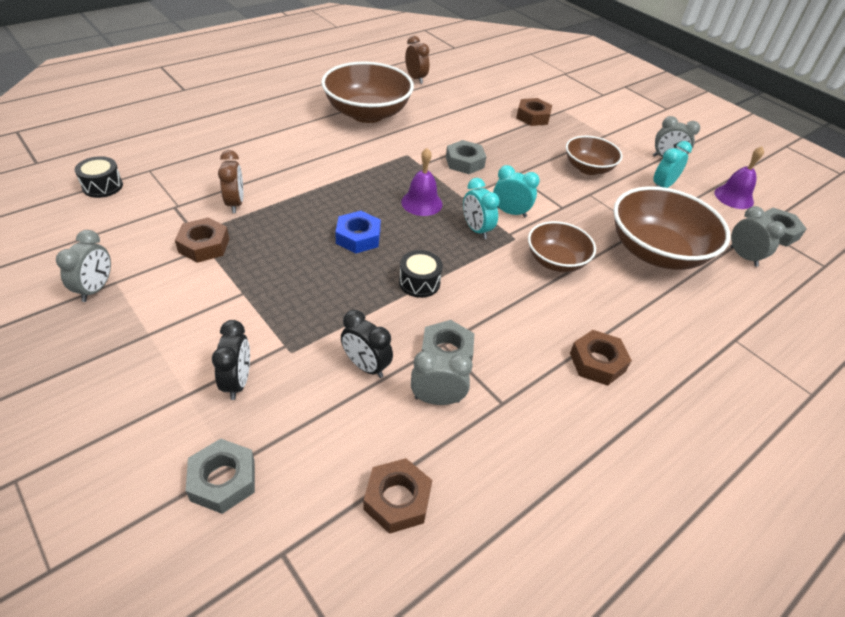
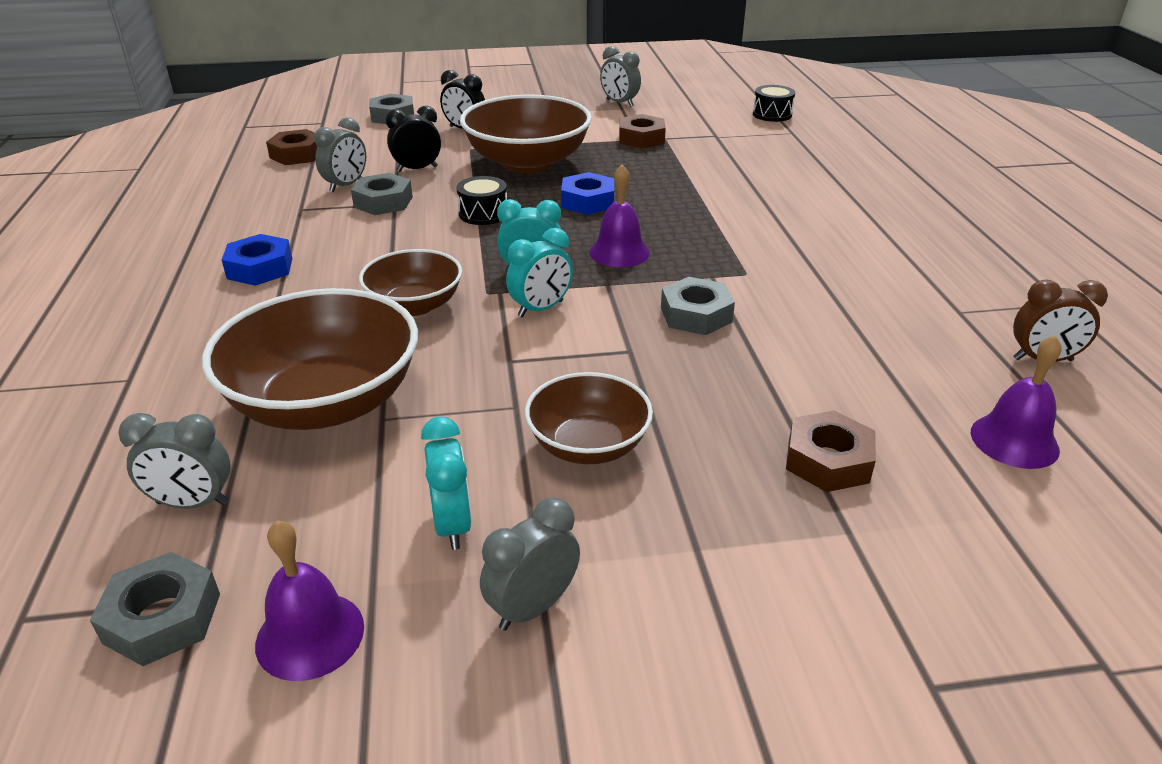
camera: 125 degrees right, 10 degrees down
brown clock [218,150,243,213] -> none
brown bowl [321,62,414,123] -> brown bowl moved to [460,94,592,173]
brown nut [570,330,632,386] -> blue nut [222,234,292,286]
none -> purple bell [971,335,1061,469]

